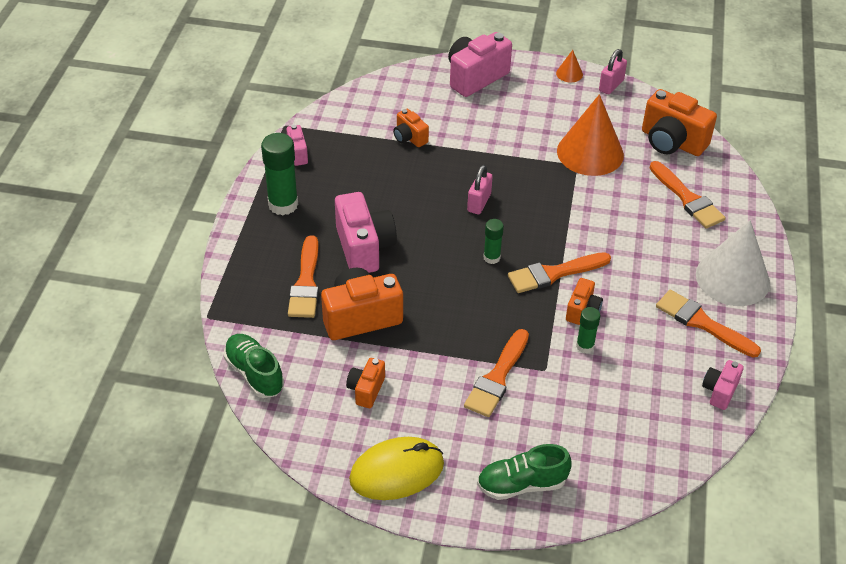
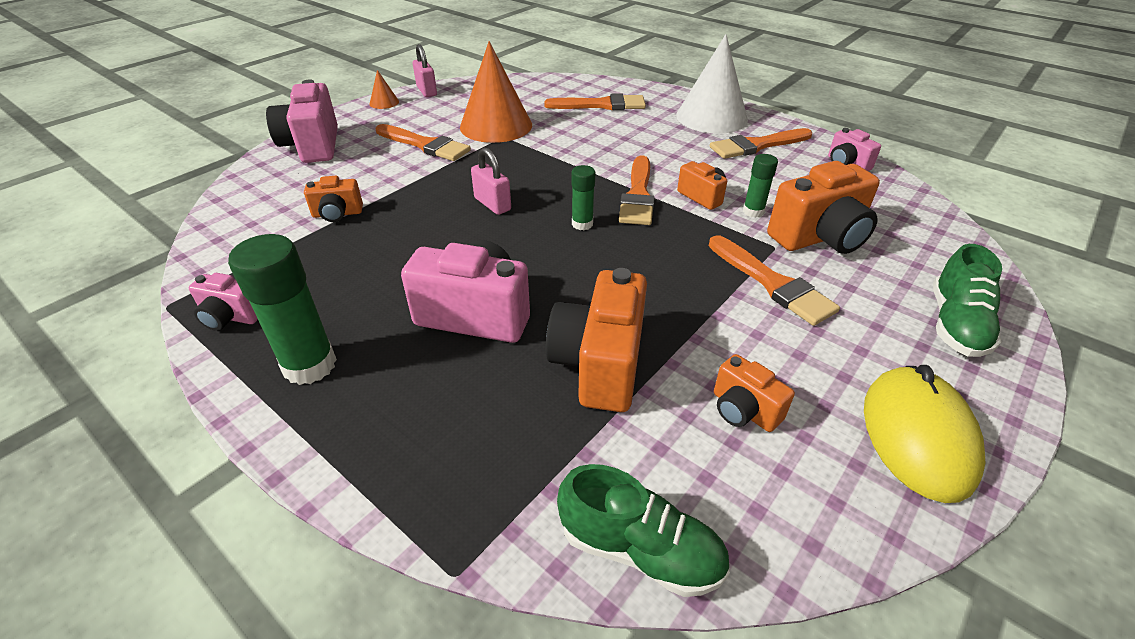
camera: 60 degrees left, 5 degrees down
green shoe [224,334,284,398] -> green shoe turned 150 degrees counterclockwise [557,464,730,597]
orange brush [288,235,319,318] -> orange brush moved to [376,124,471,161]
orange camera [642,89,717,156] -> orange camera moved to [767,161,880,254]

